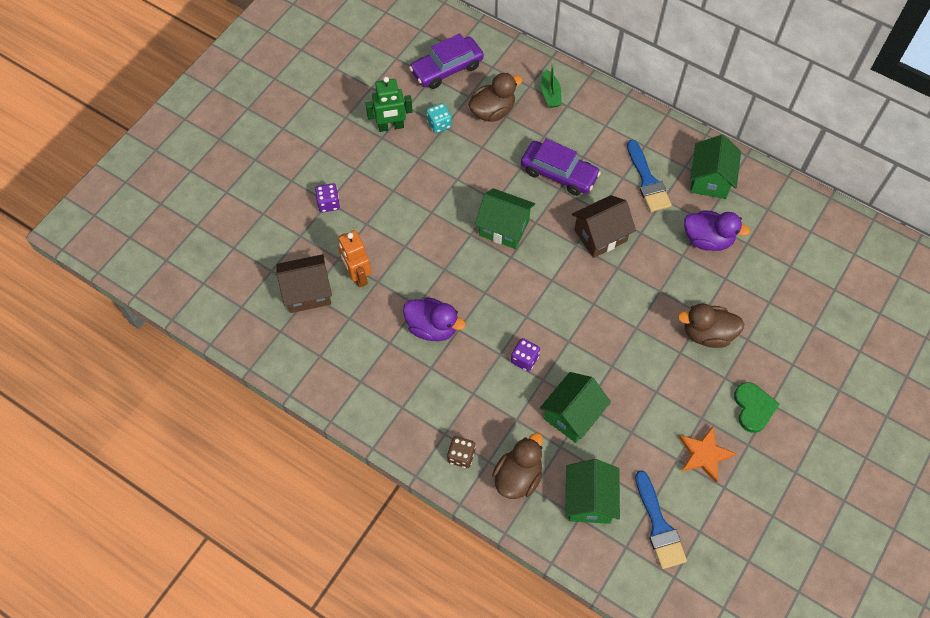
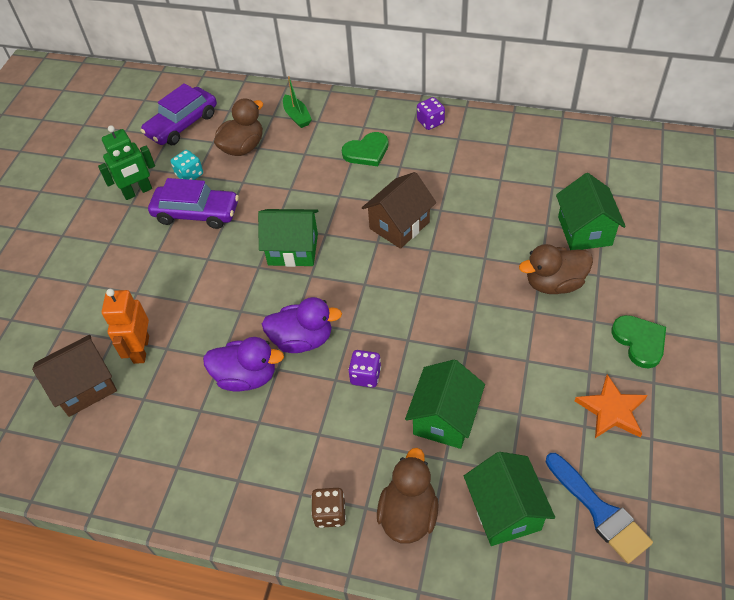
camera: 15 degrees left, 10 degrees down
purple dice [315,183,340,212] -> purple dice moved to [417,97,445,130]
orange robot [338,230,372,288] -> orange robot turned 45 degrees clockwise [102,289,149,364]
purple car [521,139,601,196] -> purple car moved to [148,178,239,229]
blue brush [627,140,672,212] -> none
purple duck [684,211,750,251] -> purple duck moved to [262,297,342,353]
green house [690,134,741,199] -> green house moved to [556,173,626,250]
none -> green heart [342,132,389,166]

